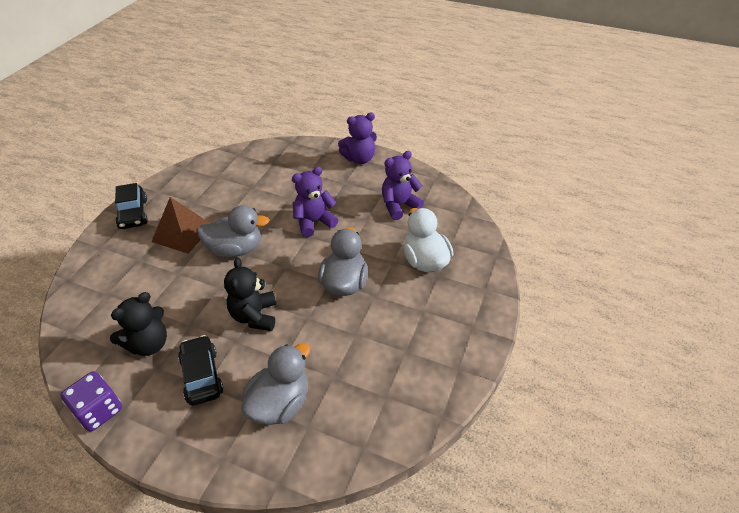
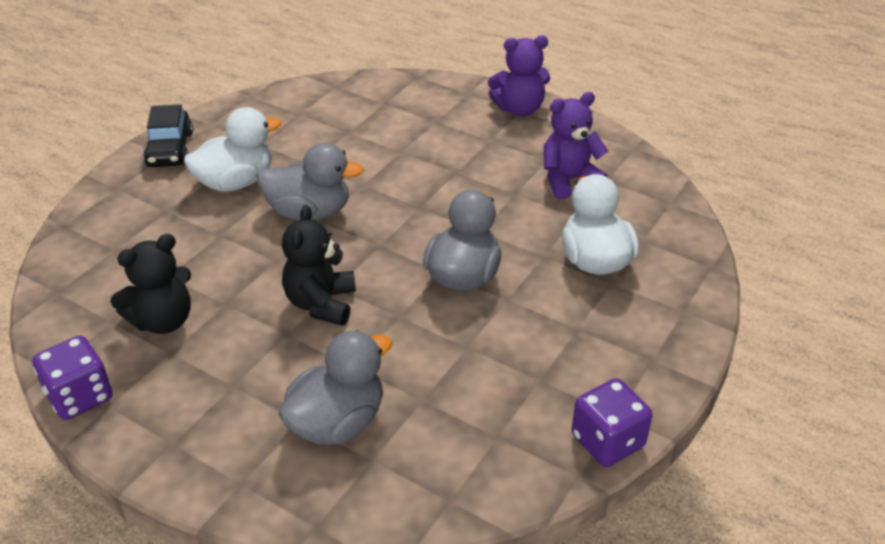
camera: 10 degrees right, 5 degrees down
brown pyramid [152,197,209,254] -> white duck [184,107,282,192]
black car [178,335,223,406] -> none
purple teddy bear [292,167,338,237] -> none
none -> purple dice [572,378,653,467]

